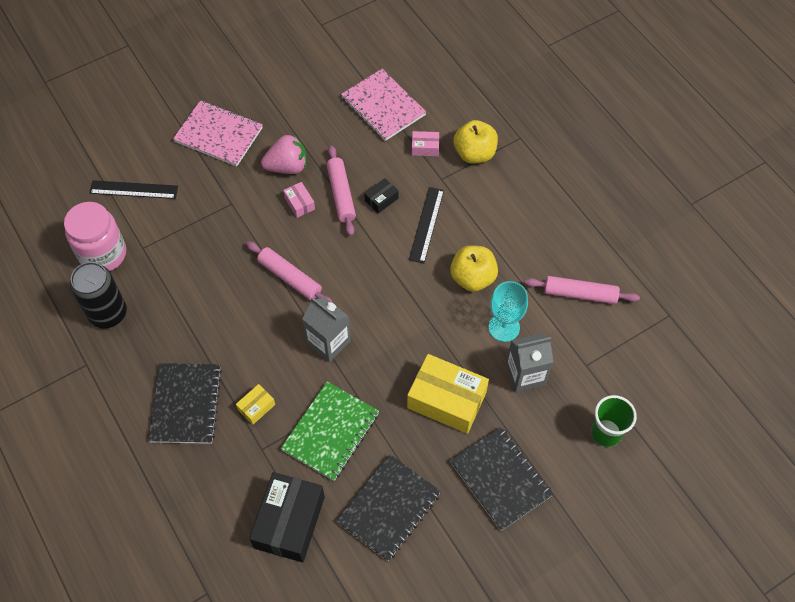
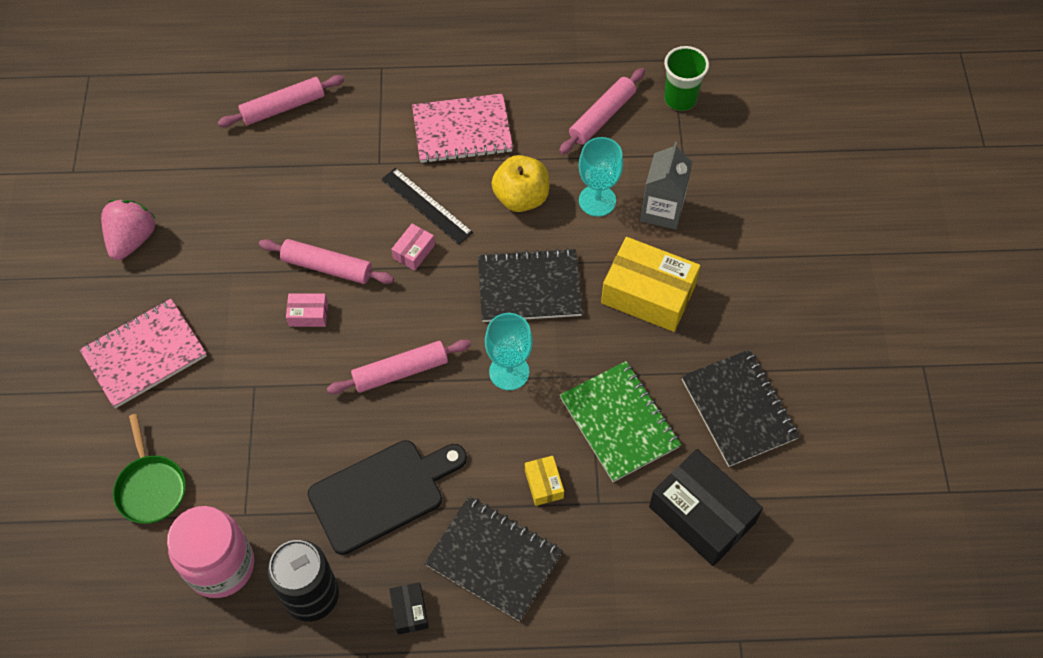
camera: 60 degrees left, 0 degrees up
black ruler [89,180,178,199] -> green pan [113,414,186,524]
pink strawberry [261,134,306,174] -> pink strawberry moved to [101,200,156,260]
grey carton [302,297,351,362] -> turquoise goblet [485,313,533,390]
pink notebook [341,69,426,141] -> pink notebook moved to [412,93,513,163]
black box [364,178,399,214] -> black box moved to [389,582,429,635]
yellow box [407,354,489,434] -> yellow box turned 60 degrees clockwise [601,237,700,332]
pink box [412,131,439,156] -> pink box moved to [391,224,435,271]
black notebook [450,427,553,531] -> black notebook moved to [478,248,583,322]
yellow apple [453,120,498,163] -> none
green cup [591,395,637,447] -> green cup moved to [664,46,709,111]
none -> pink rolling pin [218,75,344,127]
none -> black cutting board [307,440,467,555]

